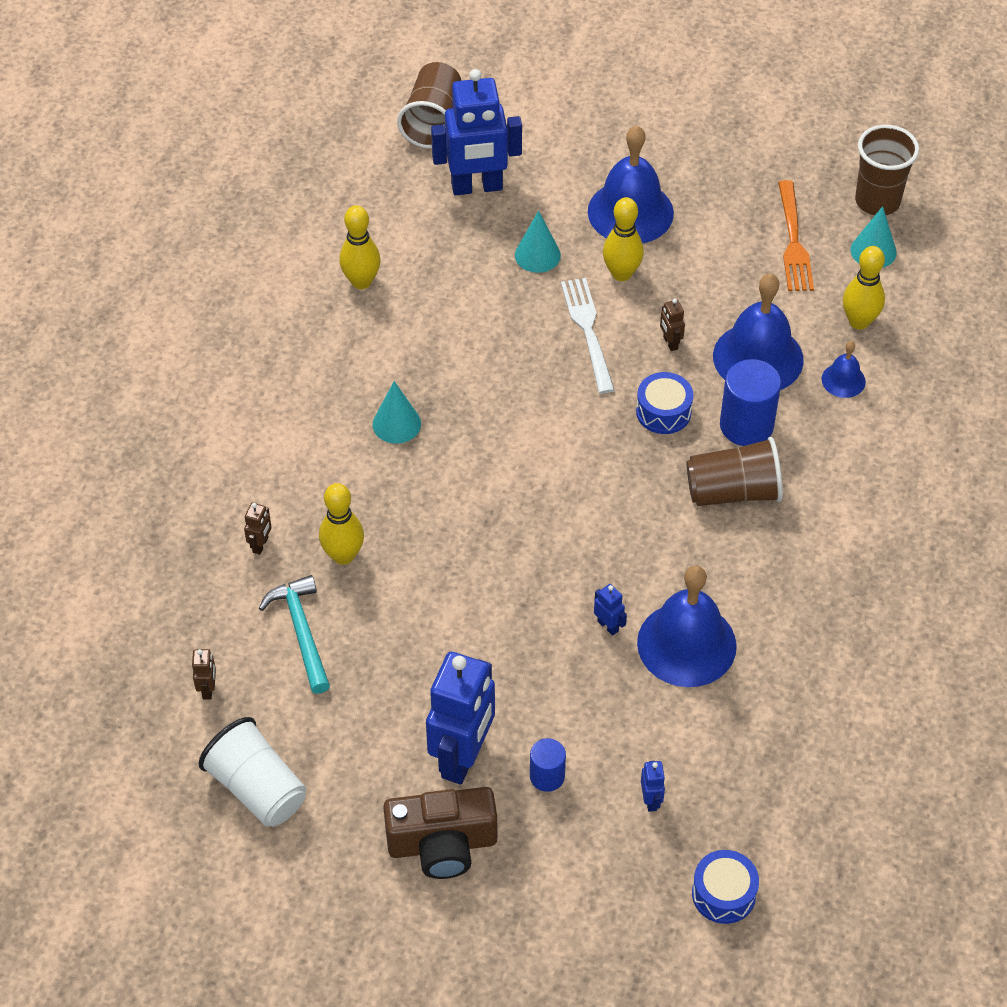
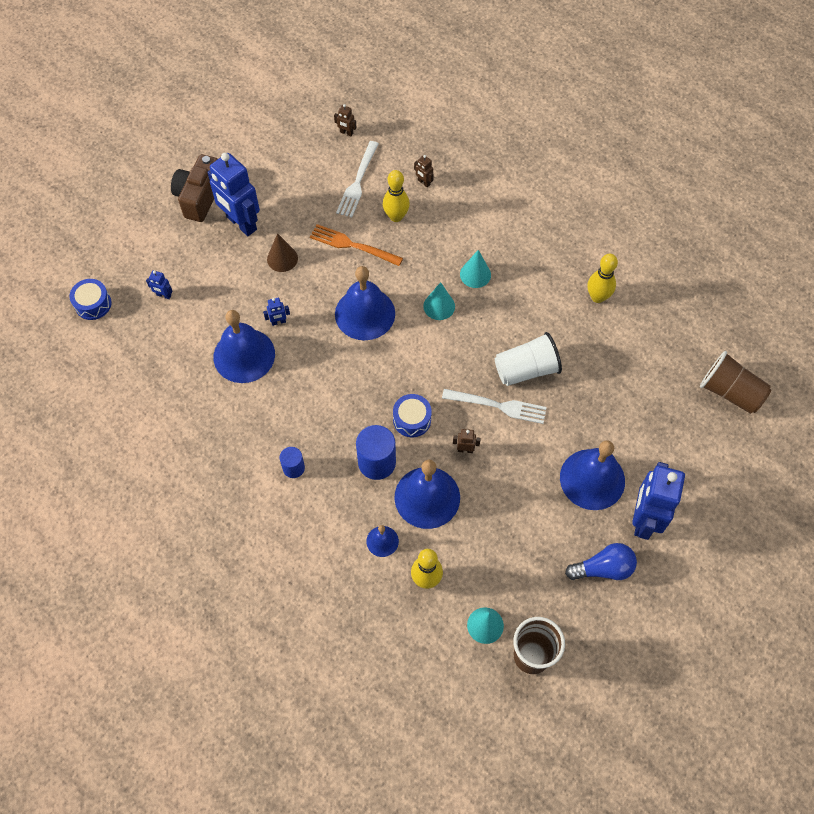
camera: 115 degrees right, 10 degrees up
white cup [199,717,306,826] -> white cup moved to [495,332,562,386]
turquoise hammer [259,575,330,694] -> white fork [336,141,379,218]
blue robot [431,69,522,195] -> blue robot moved to [632,462,685,540]
turquoise cone [515,210,561,273] -> turquoise cone moved to [423,282,455,320]
blue cylinder [530,738,566,792] -> blue cylinder moved to [280,447,305,478]
yellow bowling pin [603,197,644,281] -> none
brown cup [687,437,783,506] -> none
orange fork [778,180,814,291] -> orange fork moved to [310,224,403,266]
none -> brown cone [267,233,298,272]
none -> blue bell [335,266,395,340]
none -> blue light bulb [565,543,637,580]

